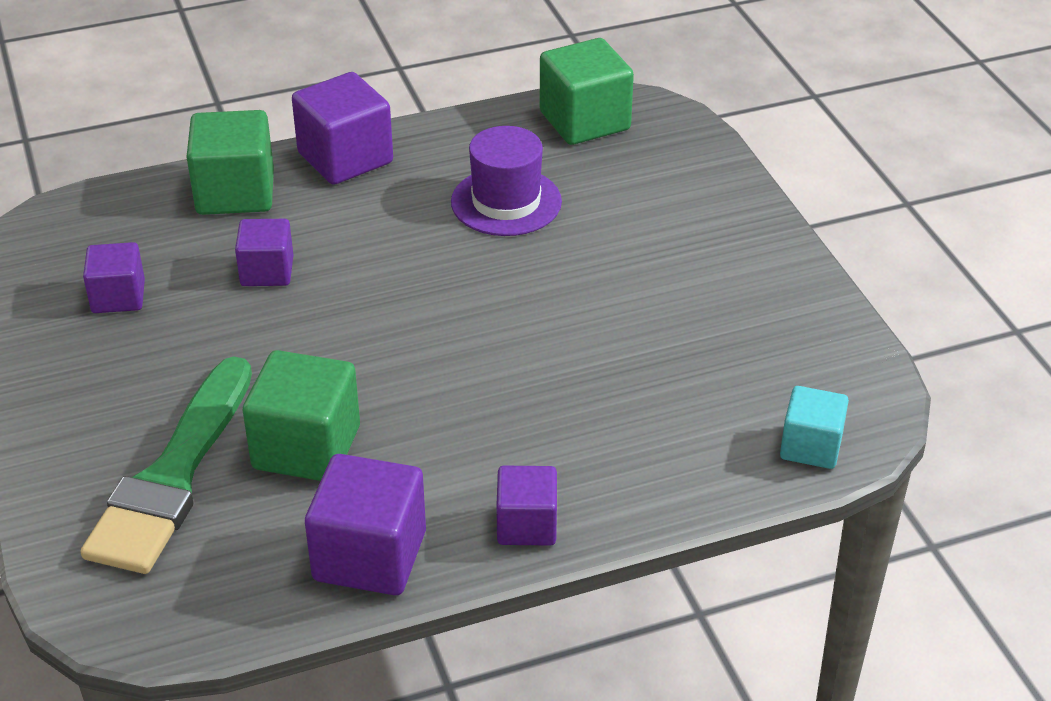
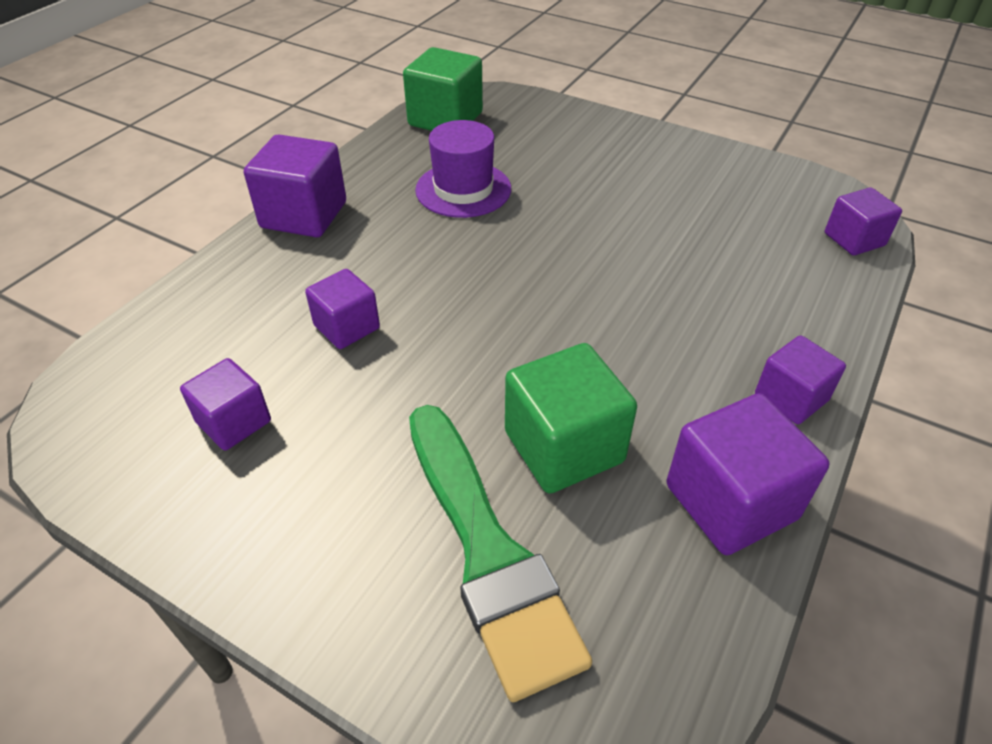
camera: 40 degrees left, 5 degrees up
green cube [186,110,274,215] -> none
turquoise cube [780,386,849,469] -> purple cube [825,187,902,256]

